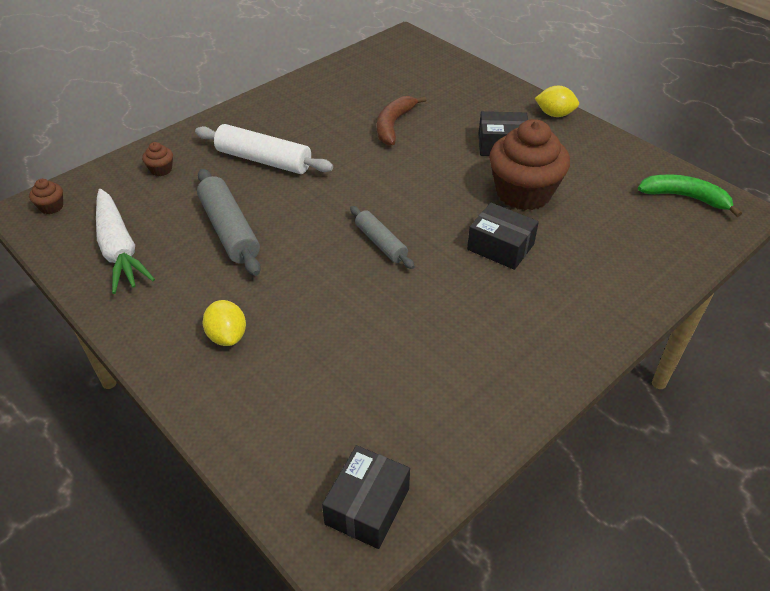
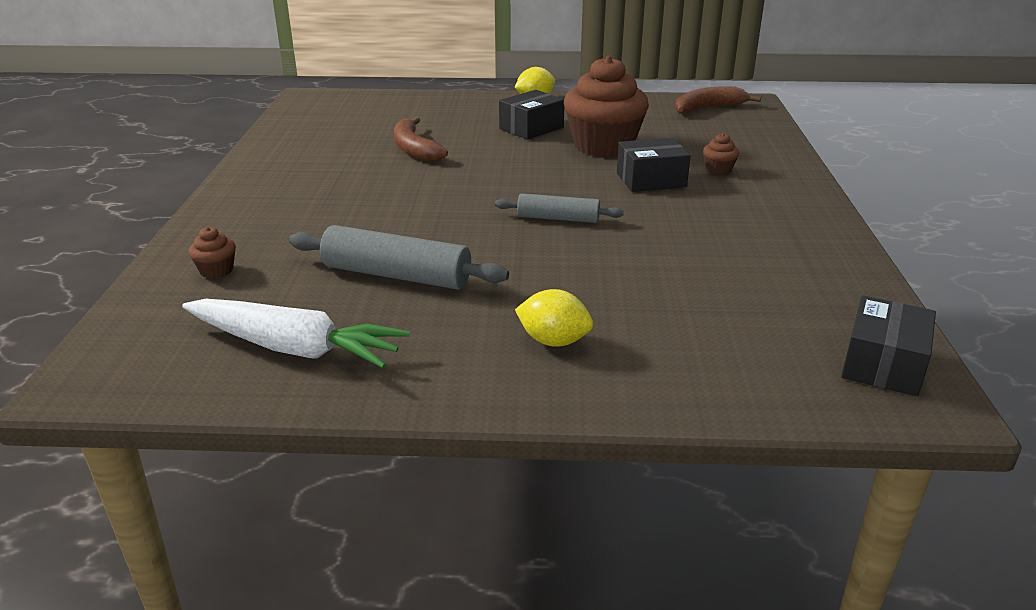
camera: 45 degrees left, 15 degrees down
brown cupcake [29,179,63,214] -> brown cupcake moved to [703,133,739,175]
white rolling pin [195,124,333,174] -> none
black box [322,445,410,549] -> black box turned 45 degrees clockwise [841,295,936,396]
green banana [638,174,742,217] -> brown banana [675,86,761,114]

